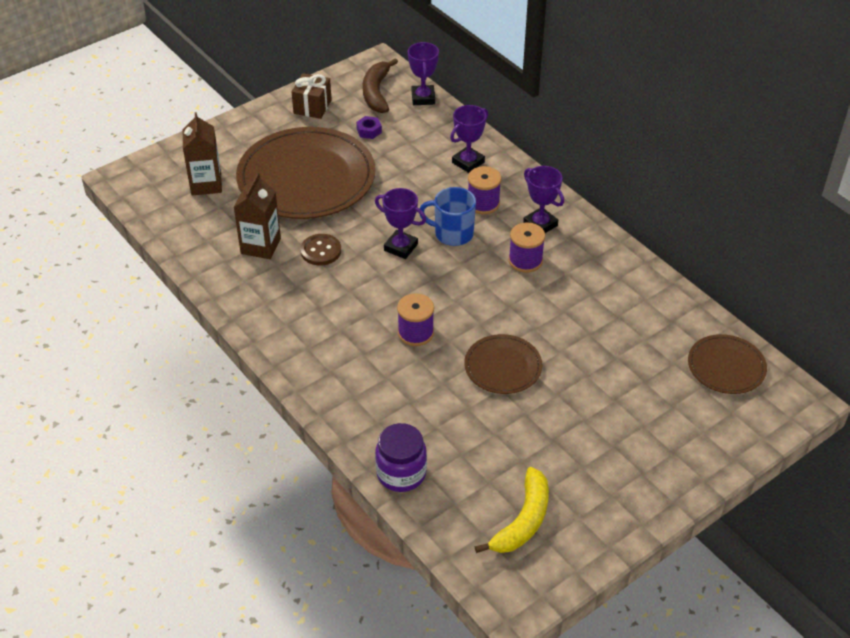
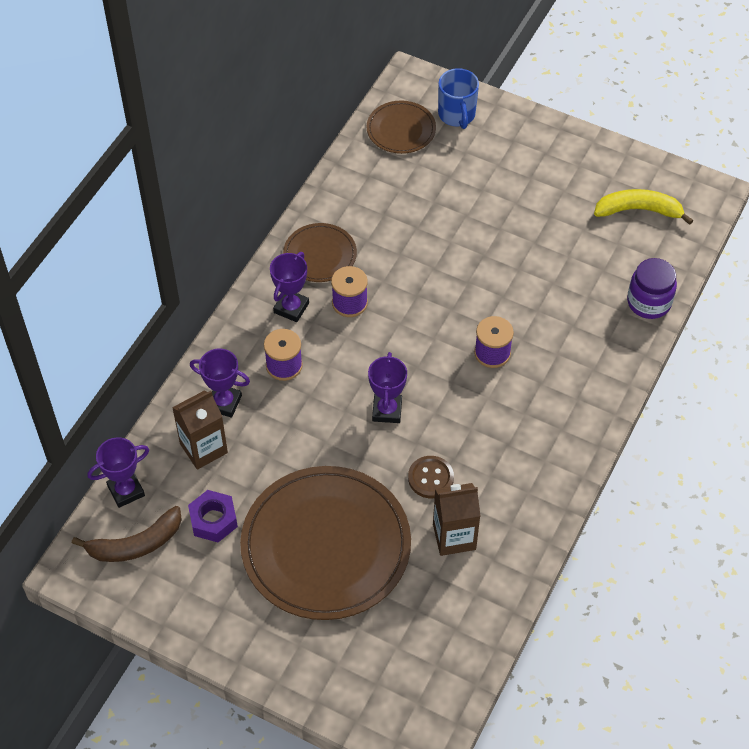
camera: 115 degrees left, 10 degrees up
brown carton [183,112,222,195] -> brown carton moved to [172,391,228,469]
brown gift [292,73,332,119] -> none
purple nut [356,116,382,139] -> purple nut [188,490,238,542], size x1.55
blue mug [419,187,476,246] -> blue mug moved to [438,68,479,129]
brown plate [464,334,543,394] -> brown plate moved to [283,223,357,282]

